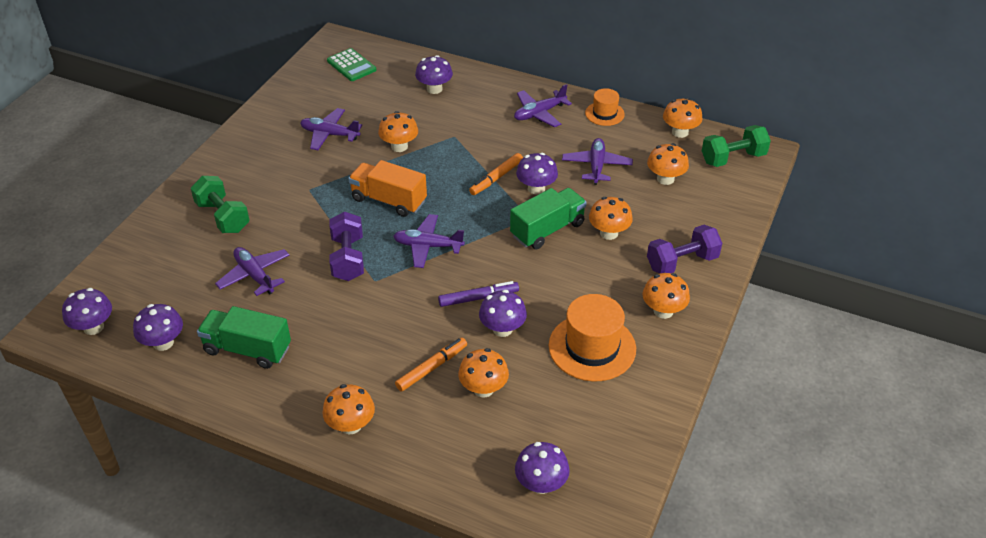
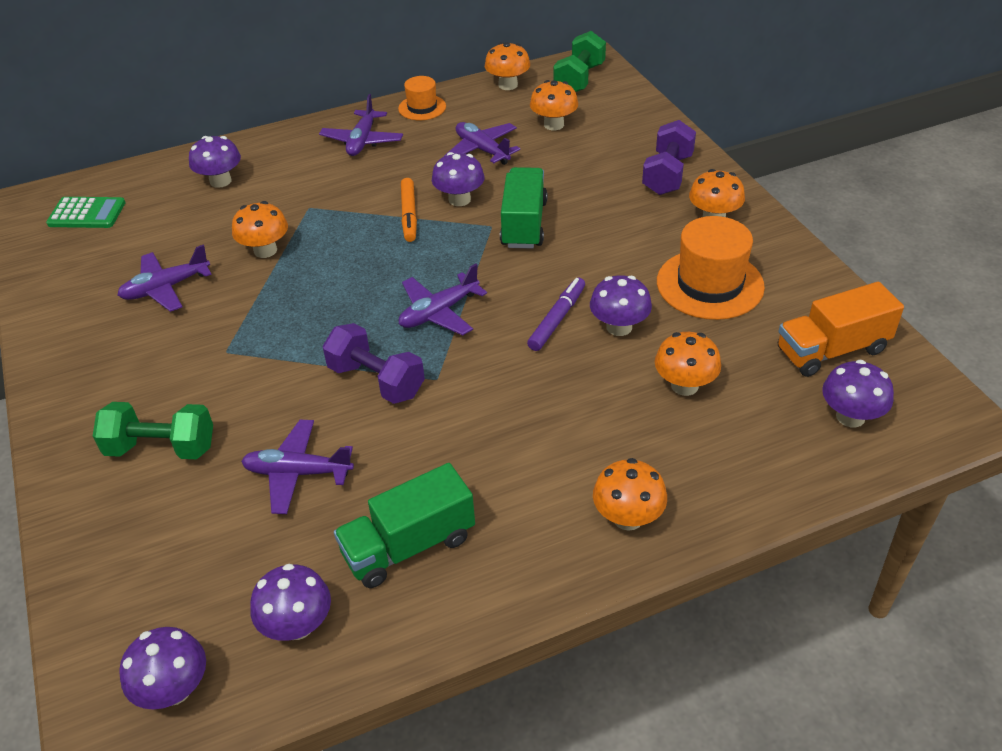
camera: 45 degrees left, 0 degrees up
orange truck [348,160,427,217] -> orange truck moved to [778,282,904,377]
orange marker [395,338,467,392] -> none
orange mushroom [589,197,633,240] -> none

